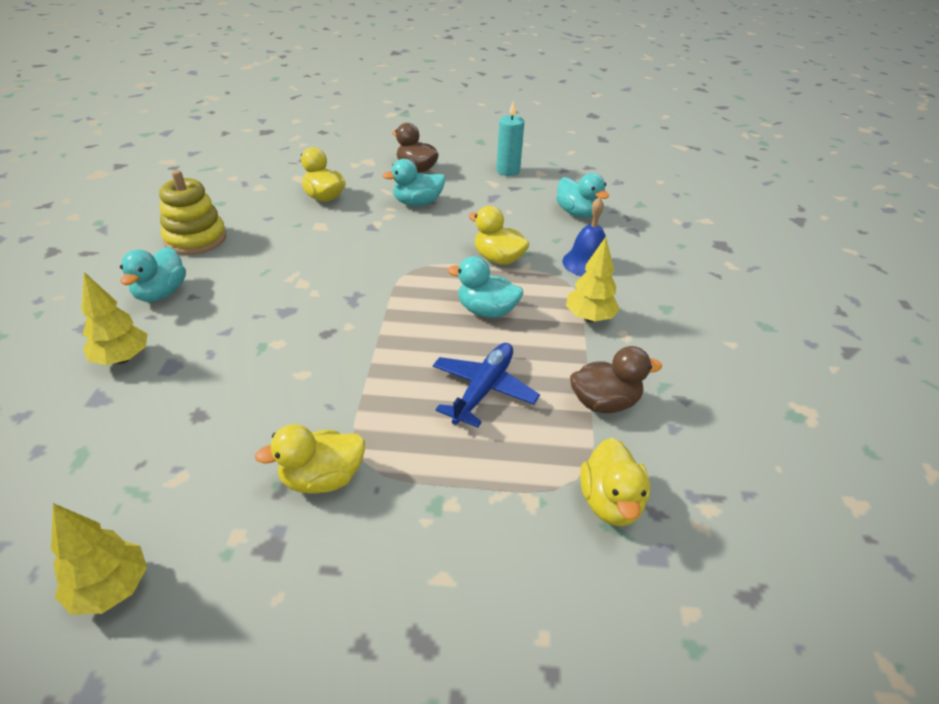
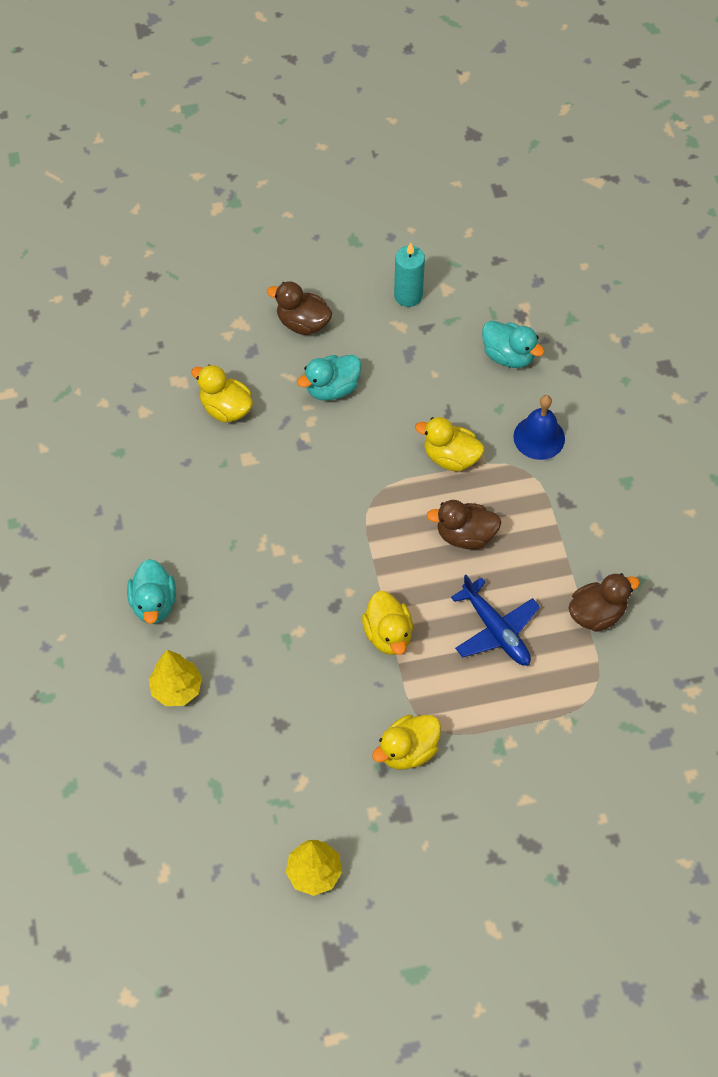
camera: 15 degrees left, 20 degrees up
yellow stacking toy [159,170,226,255] -> none
blue plane [433,343,540,428] -> blue plane turned 135 degrees clockwise [451,575,540,666]
turquoise duck [448,256,523,318] -> brown duck [427,500,501,549]
yellow tree [566,237,620,322] -> none
yellow duck [580,438,650,526] -> yellow duck moved to [362,591,413,655]

